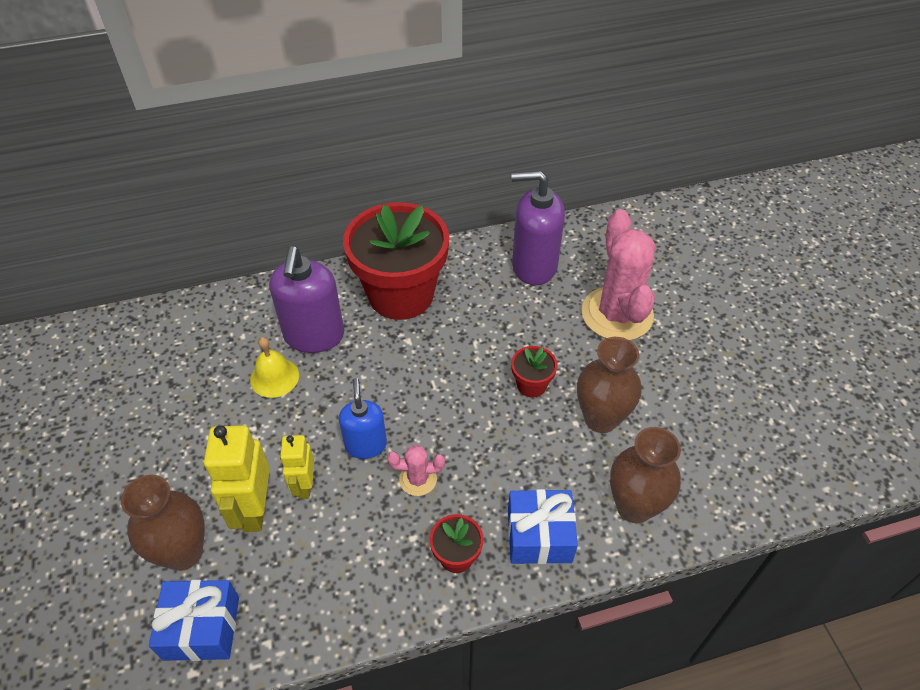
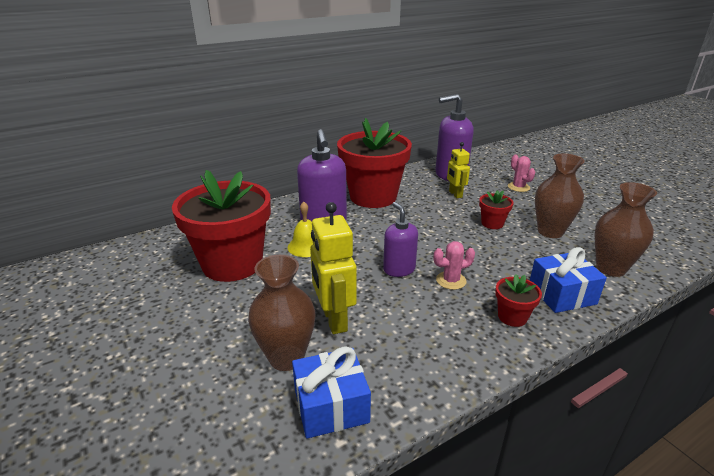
camera: 15 degrees left, 20 degrees down
yellow robot [280,435,314,499] -> yellow robot moved to [447,142,470,198]
blue soap dispenser [339,378,387,459] -> purple soap dispenser [383,202,418,277]
pink cactus [581,209,655,340] -> pink cactus [508,155,535,192], size x0.45
none -> red flower pot [172,170,271,282]

